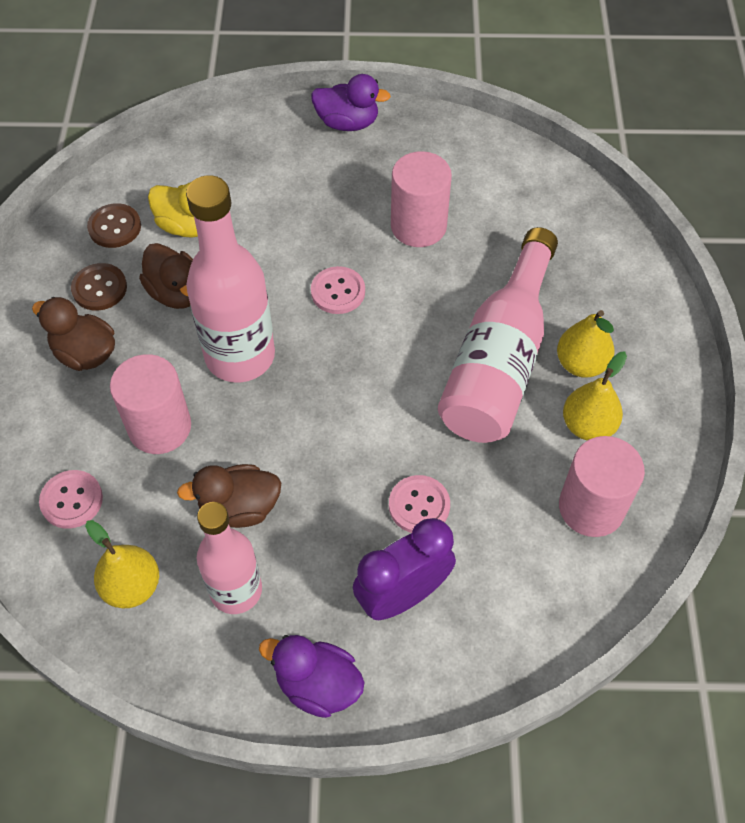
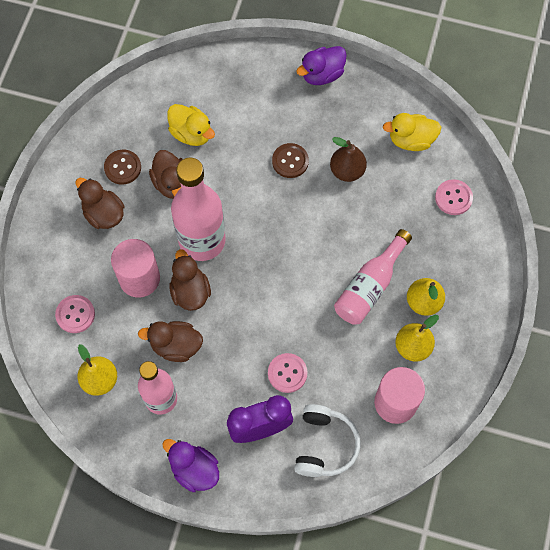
camera: 15 degrees right, 10 degrees up
brown button [87,203,141,248] -> brown button moved to [272,143,309,178]
purple duck [311,74,391,131] -> purple duck turned 120 degrees clockwise [296,46,347,85]
pink button [311,266,365,314] -> pink button moved to [435,179,473,215]
pink cylinder [391,151,452,247] -> brown pear [330,137,367,182]
pink bottle [438,227,558,443] -> pink bottle [334,229,412,325], size x0.66
none -> brown duck [169,249,211,311]
none -> white headphones [294,404,360,477]
none -> yellow duck [383,113,441,151]

